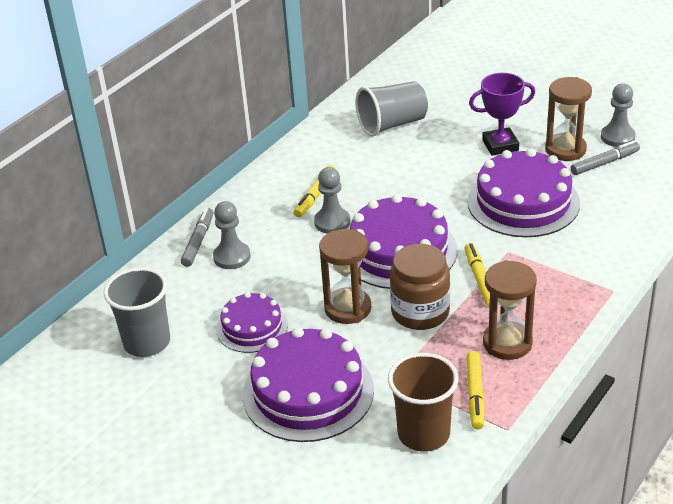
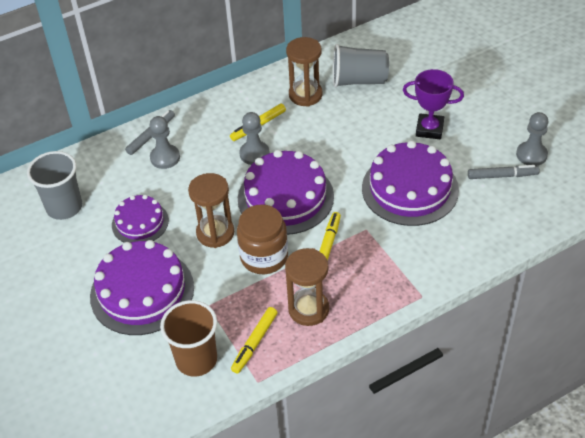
camera: 25 degrees right, 10 degrees up
brown hourglass [545,77,592,161] -> brown hourglass moved to [286,37,322,107]

